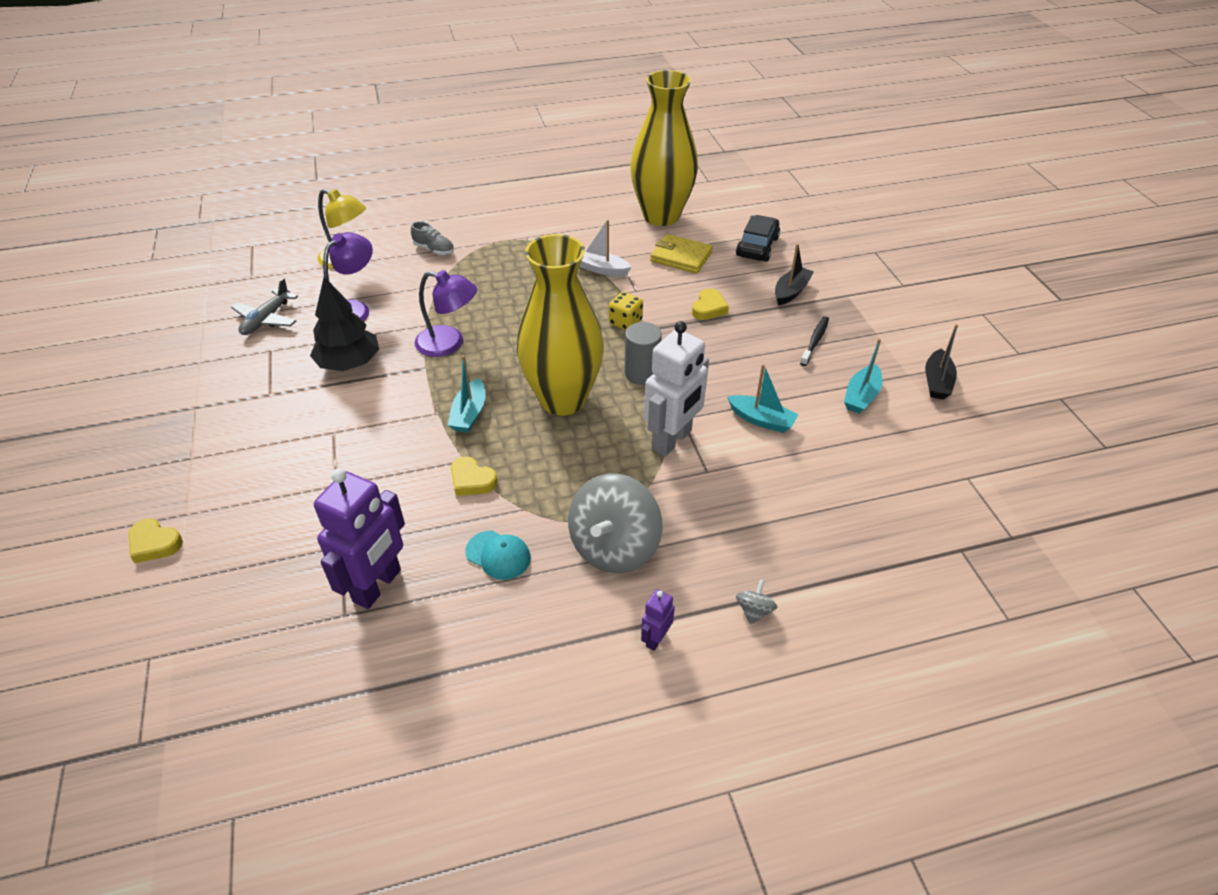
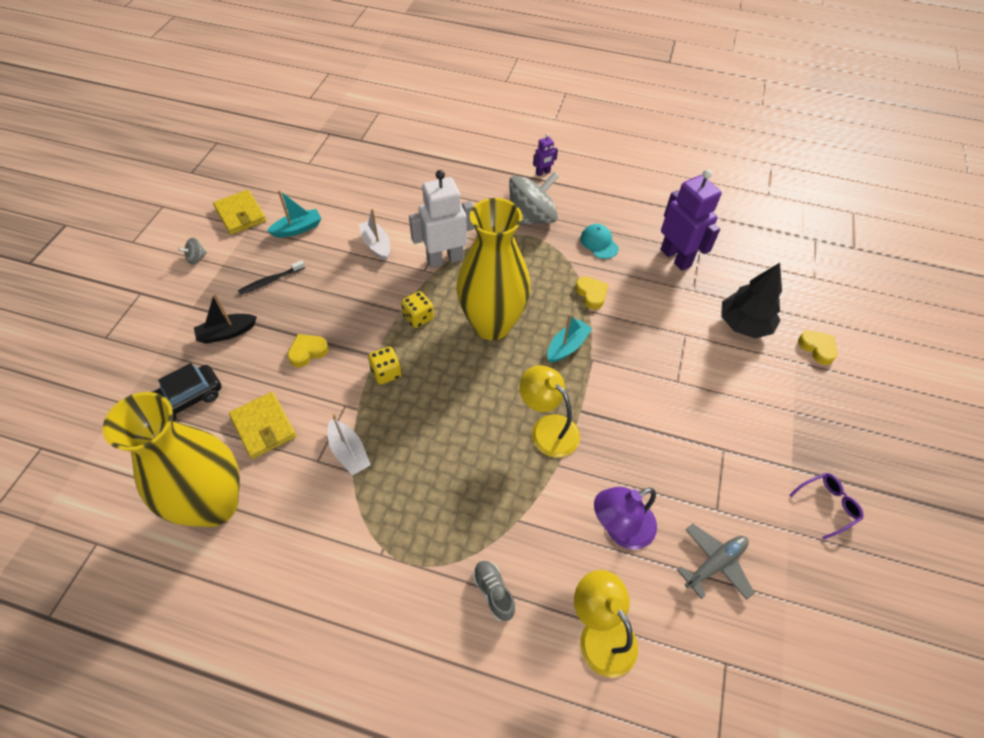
camera: 150 degrees left, 10 degrees up
black tree [310,277,379,371] -> black tree moved to [721,263,782,338]
purple robot [314,469,405,609] -> purple robot turned 90 degrees clockwise [660,169,722,271]
purple lamp [415,270,477,357] -> yellow lamp [519,365,580,458]
grey cylinder [625,322,662,385] -> yellow dice [401,291,434,328]
turquoise boat [727,364,799,433] -> white boat [358,209,390,261]
grey spinning top [736,580,777,625] -> grey spinning top moved to [178,238,207,265]
black boat [925,324,958,399] -> yellow wallet [213,190,266,235]
none -> purple glasses [789,473,863,539]

